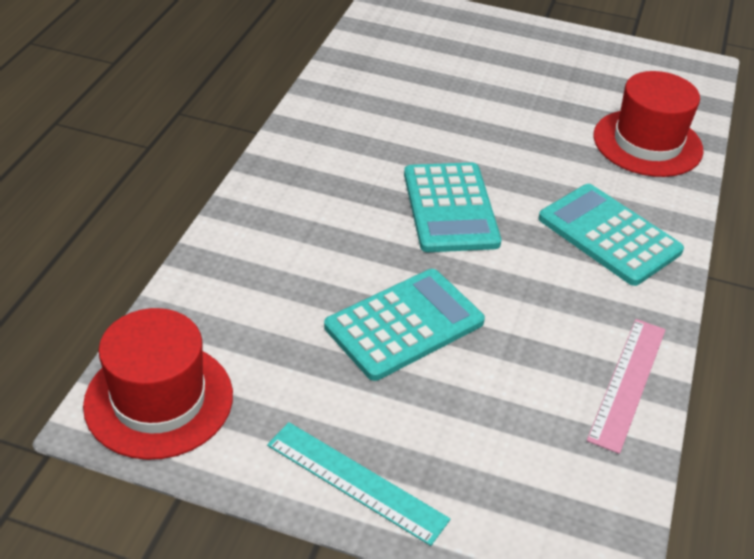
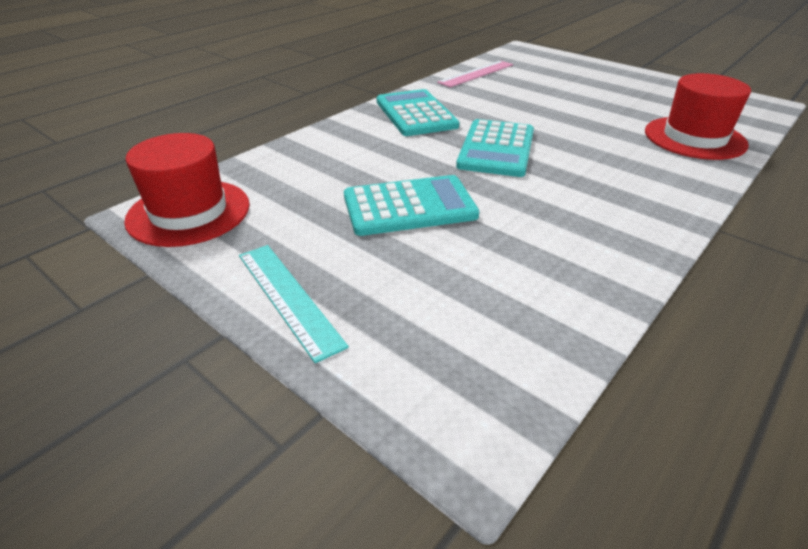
camera: 25 degrees right, 5 degrees down
turquoise calculator [538,184,684,286] -> turquoise calculator moved to [377,89,459,136]
pink ruler [587,319,666,454] -> pink ruler moved to [437,60,513,87]

